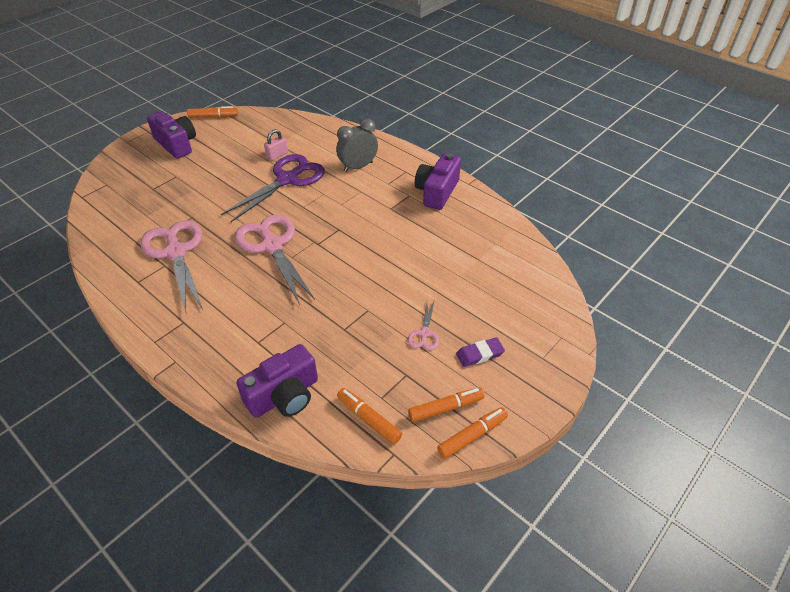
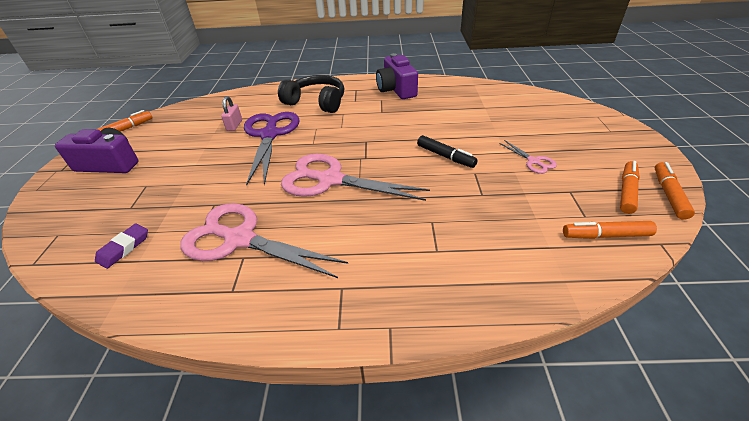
camera: 40 degrees left, 5 degrees down
purple camera [236,344,318,418] -> none
grey clock [336,119,378,172] -> black headphones [278,75,344,113]
purple eraser [456,337,505,367] -> purple eraser moved to [95,223,148,269]
none -> black marker [417,135,478,168]

